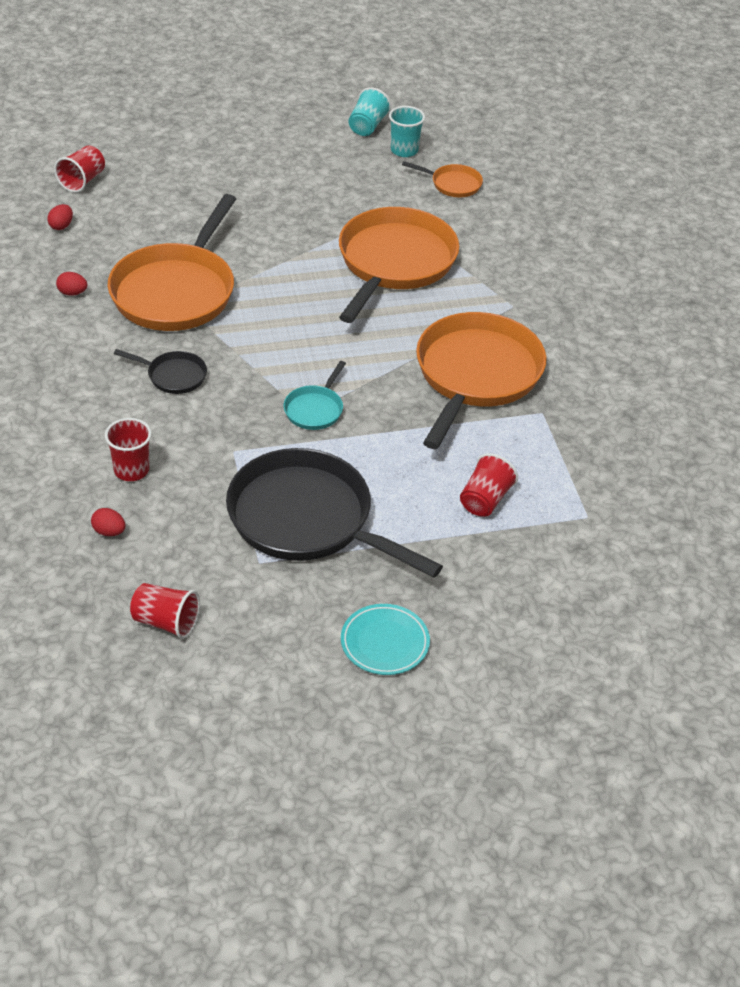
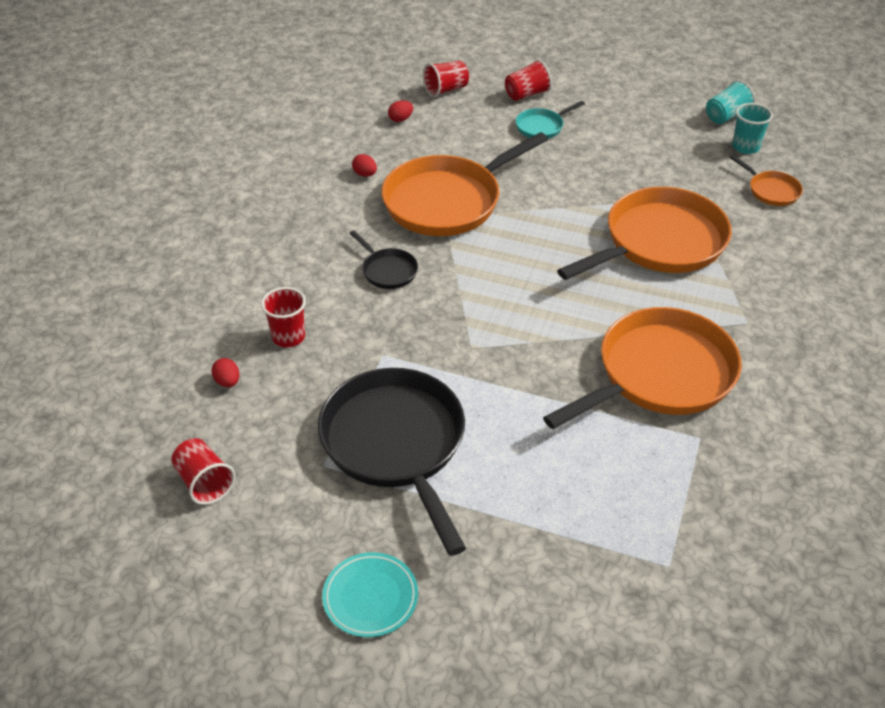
camera: 35 degrees right, 0 degrees up
turquoise pan [283,361,346,430] -> turquoise pan moved to [516,101,585,139]
red cup [460,453,518,517] -> red cup moved to [505,59,552,101]

